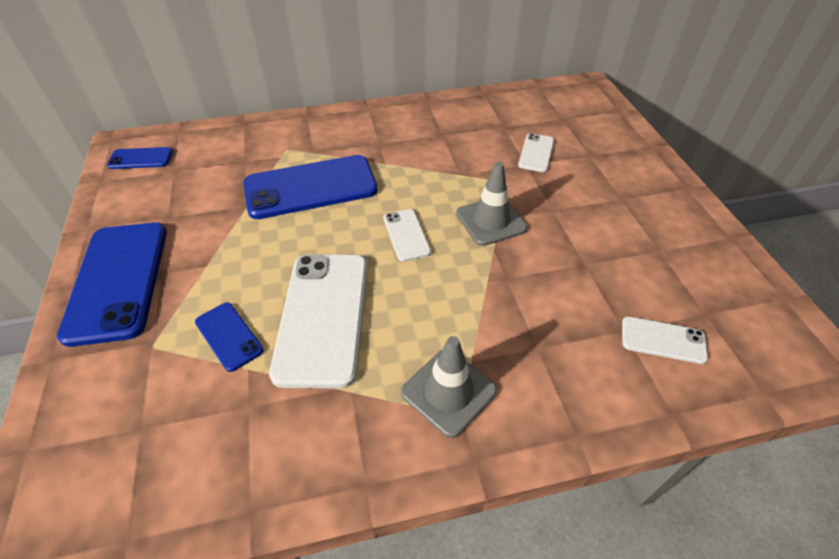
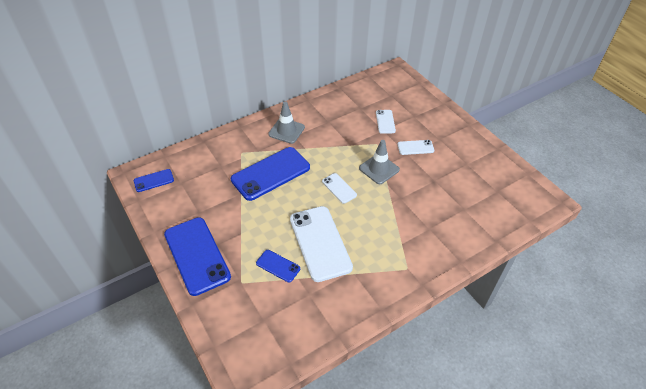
camera: 20 degrees left, 0 degrees up
grey traffic cone [401,336,497,438] -> grey traffic cone moved to [268,101,305,144]
white phone [622,316,708,364] -> white phone moved to [397,140,434,155]

